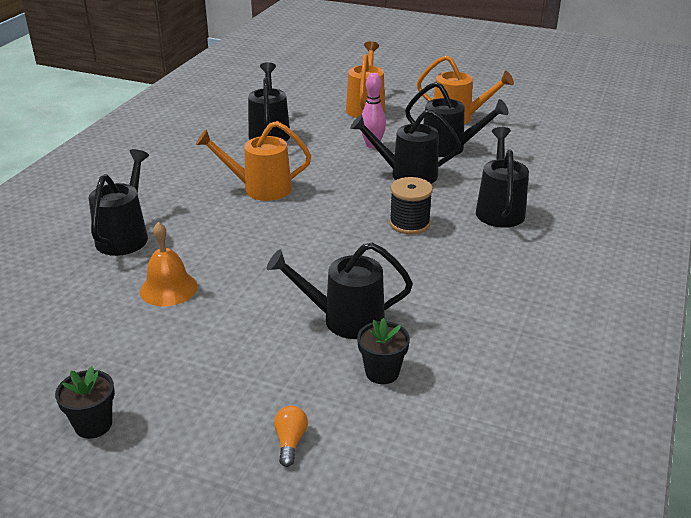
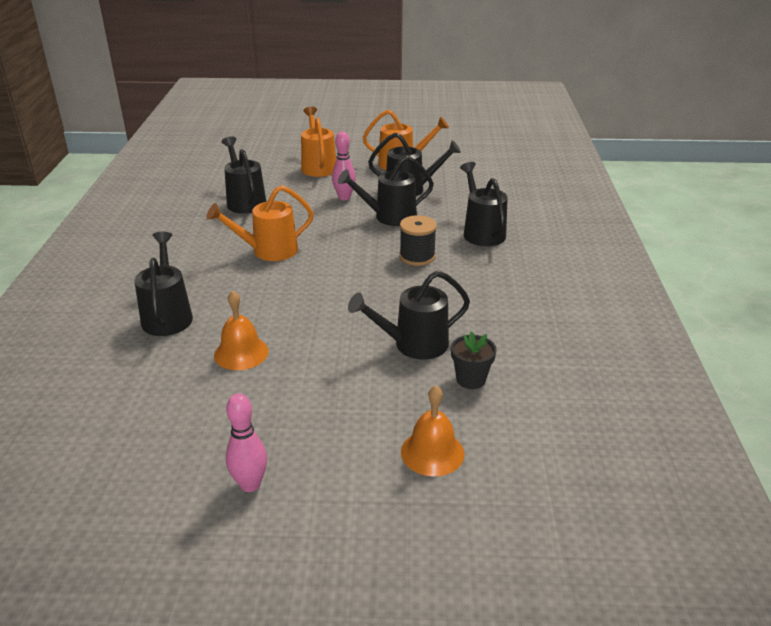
camera: 20 degrees left, 0 degrees up
black flower pot [55,366,115,439] -> pink bowling pin [226,393,267,492]
orange light bulb [274,406,308,467] -> orange bell [401,385,464,476]

